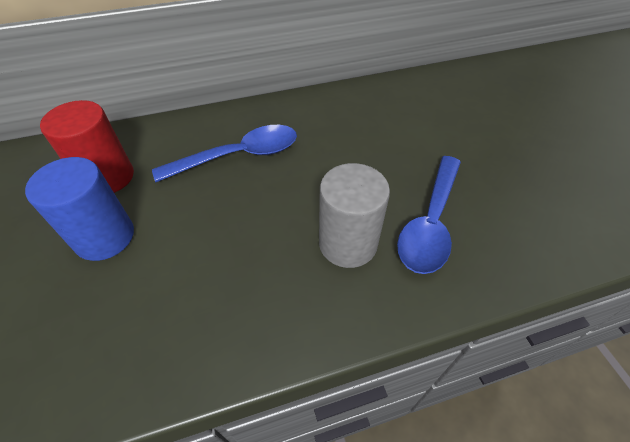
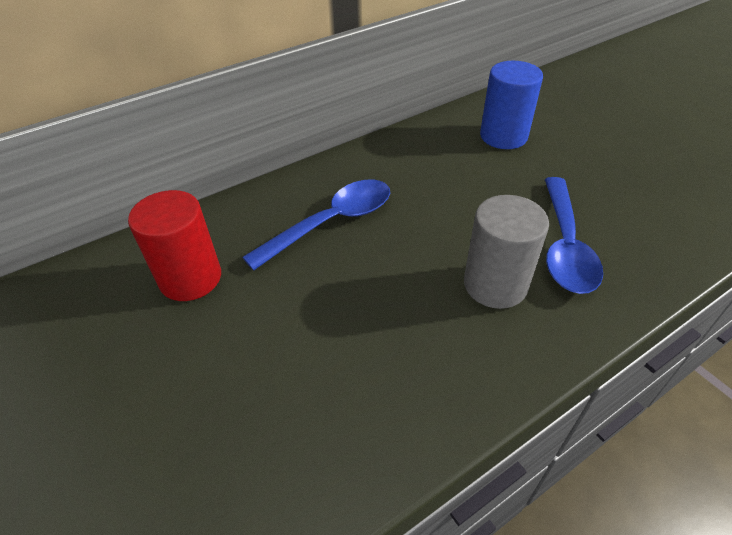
camera: 15 degrees left, 5 degrees down
blue cylinder [25,157,134,261] -> blue cylinder moved to [480,61,543,149]

